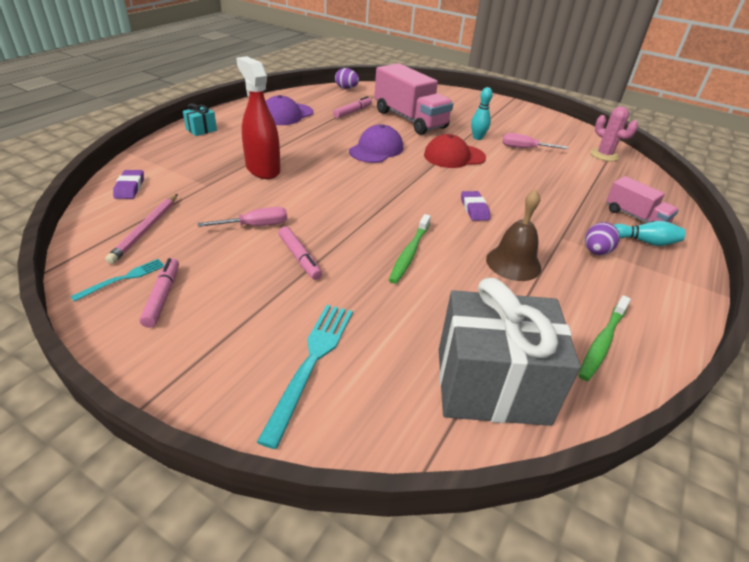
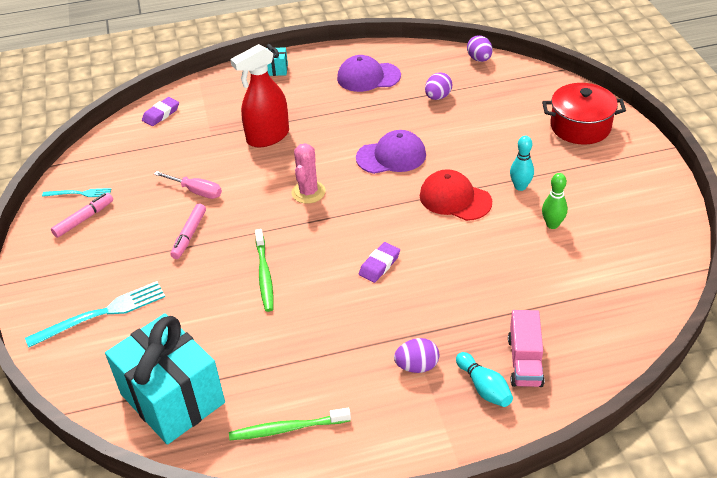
camera: 50 degrees right, 5 degrees up
pink pencil [105,194,178,264] -> none
red spray bottle [236,56,280,179] -> red spray bottle turned 135 degrees counterclockwise [230,44,289,147]
pink marker [333,96,372,118] -> purple egg [425,72,452,100]
pink truck [374,63,453,135] -> none
green toothbrush [389,214,431,284] -> green toothbrush turned 75 degrees counterclockwise [255,229,274,312]
grey gift [439,278,581,426] -> turquoise gift [105,313,225,445]
brown bell [486,190,541,281] -> none
pink screwdriver [503,133,568,149] -> green bowling pin [542,173,568,229]
pink cactus [591,106,638,161] -> pink cactus moved to [292,143,326,204]
none -> red pot [542,83,626,145]

